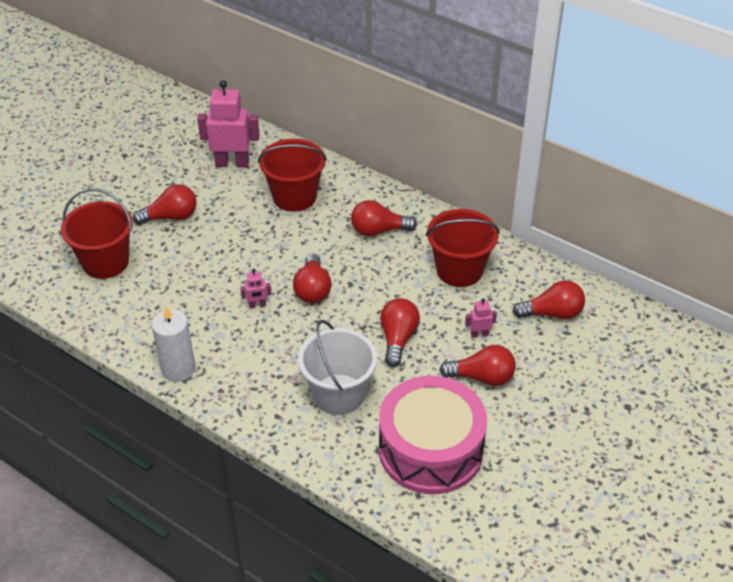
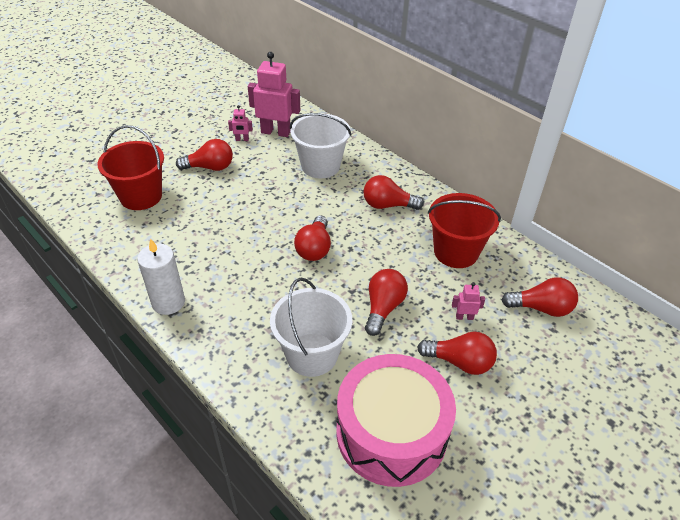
camera: 10 degrees right, 0 degrees up
pink robot [240,269,271,308] -> pink robot moved to [228,105,253,141]
red bucket [258,139,327,212] -> white bucket [290,113,351,178]

